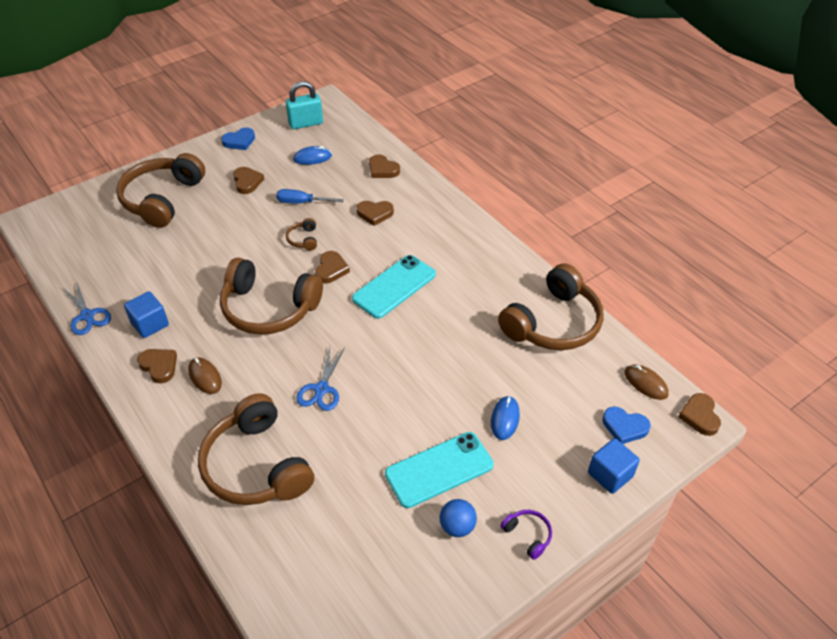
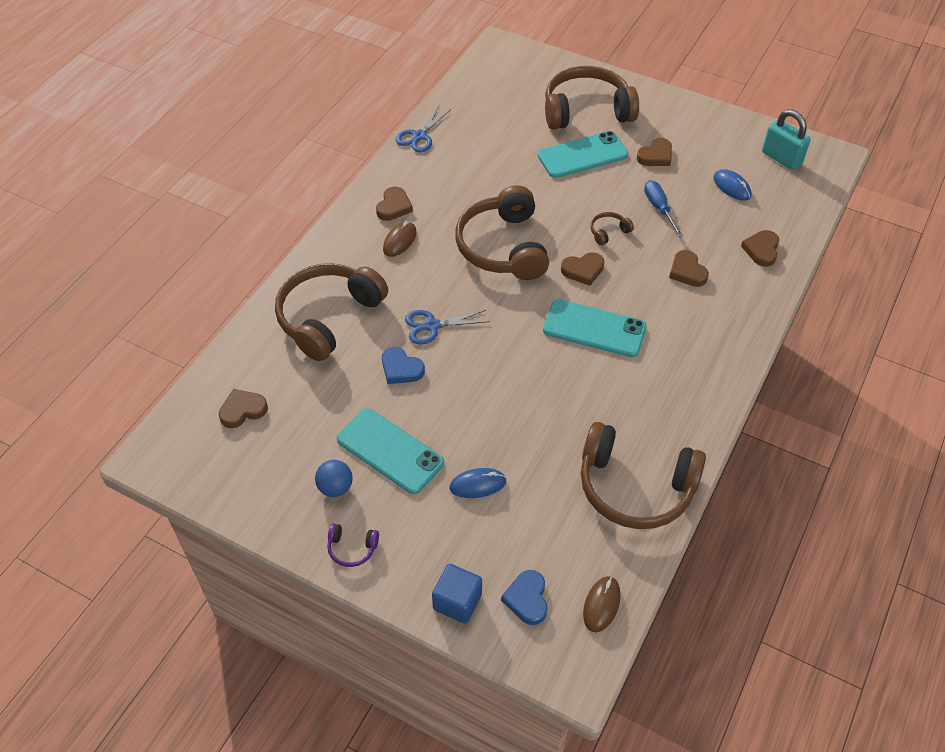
camera: 65 degrees right, 5 degrees up
blue cube [124,291,169,338] -> none
blue heart [221,127,255,150] -> blue heart moved to [382,347,425,384]
purple headphones [500,510,552,560] -> purple headphones turned 75 degrees clockwise [327,523,379,567]
brown heart [678,393,721,436] -> brown heart moved to [219,389,268,428]
none -> turquoise phone [538,131,628,178]

